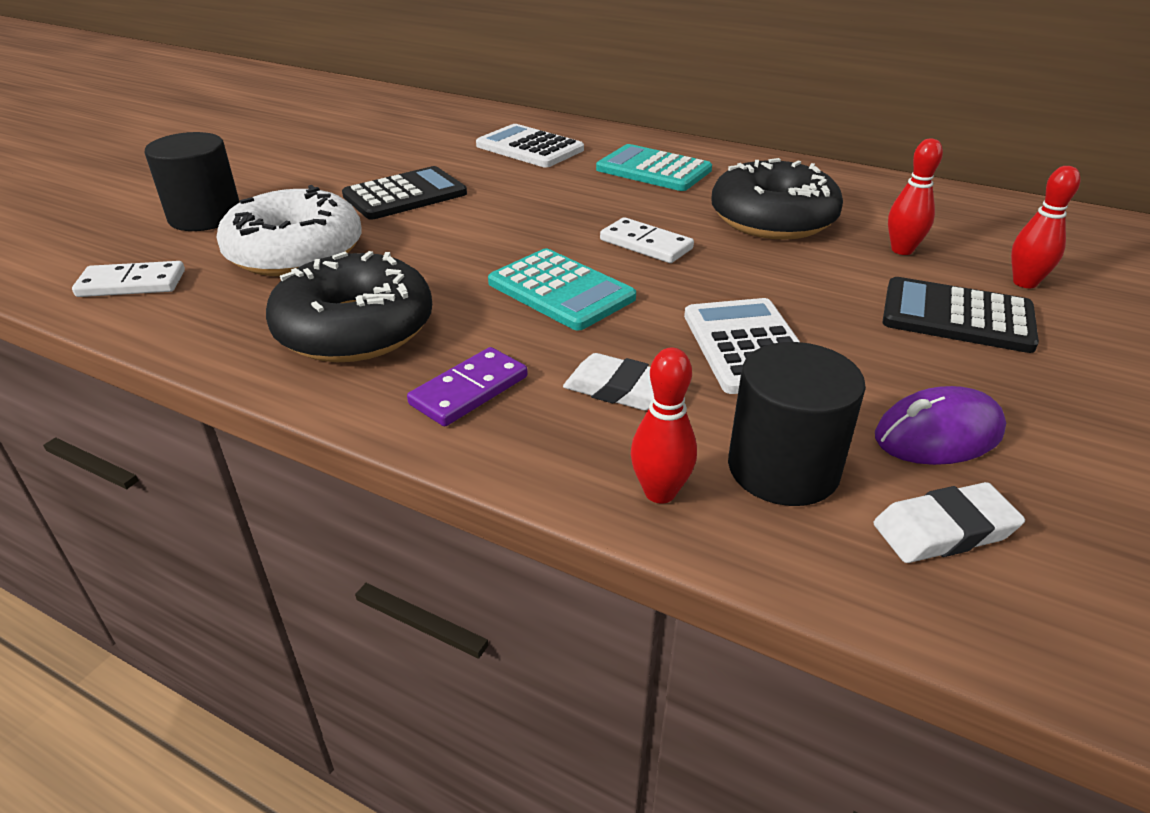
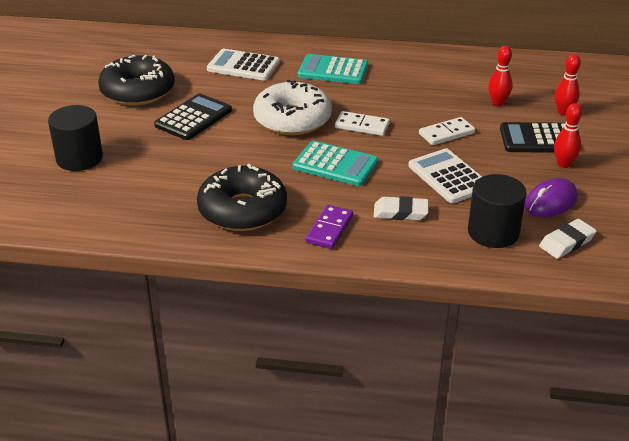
camera: 20 degrees left, 0 degrees up
white domino [72,261,185,297] -> white domino moved to [419,117,475,145]
white donut [216,185,362,276] -> white donut moved to [253,80,332,135]
red bowling pin [631,347,697,504] -> red bowling pin moved to [554,103,582,168]
black donut [711,158,843,240] -> black donut moved to [98,55,175,106]

